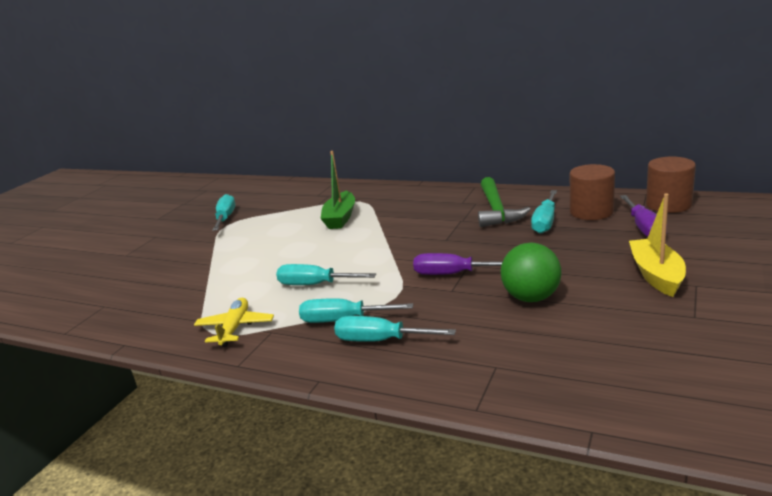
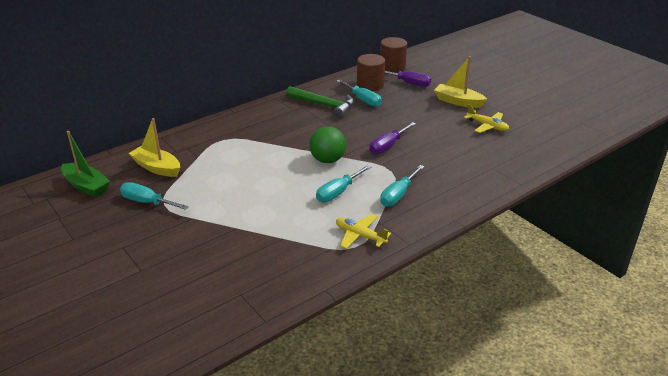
camera: 65 degrees left, 10 degrees up
green boat [320,151,355,229] -> green boat moved to [61,131,110,197]
turquoise screwdriver [334,316,456,342] -> none
green ball [501,243,562,302] -> green ball moved to [309,126,346,163]
none -> yellow boat [129,118,180,177]
none -> yellow plane [464,104,509,133]

